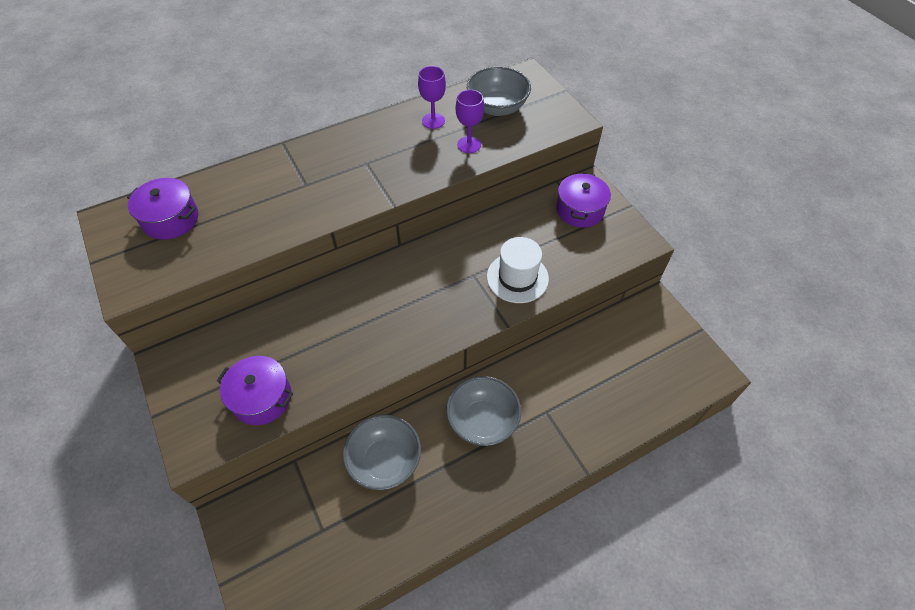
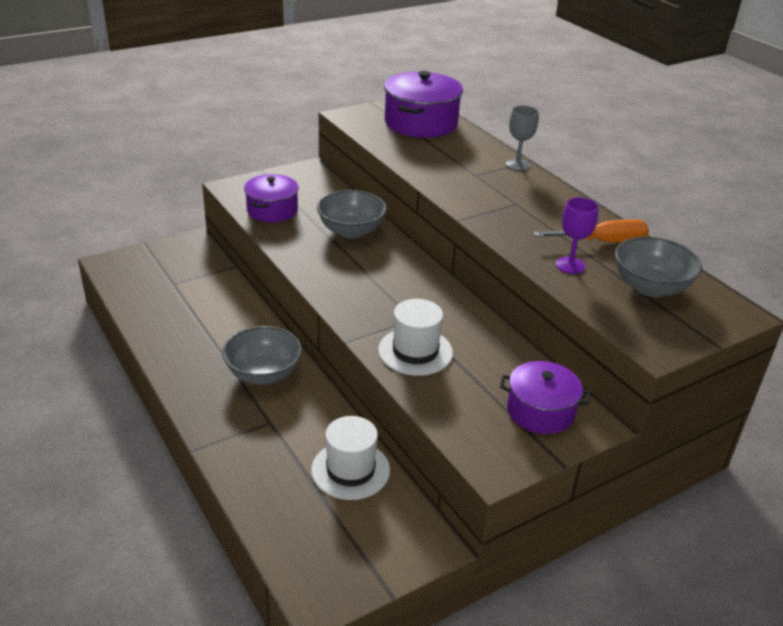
camera: 85 degrees right, 20 degrees down
purple pot [127,178,198,240] -> purple pot [384,71,463,138], size x1.55
grey bowl [343,415,421,490] -> grey bowl moved to [317,190,387,238]
purple goblet [418,66,446,129] -> orange screwdriver [533,219,649,242]
none -> white hat [311,416,390,500]
none -> grey goblet [505,106,538,170]

